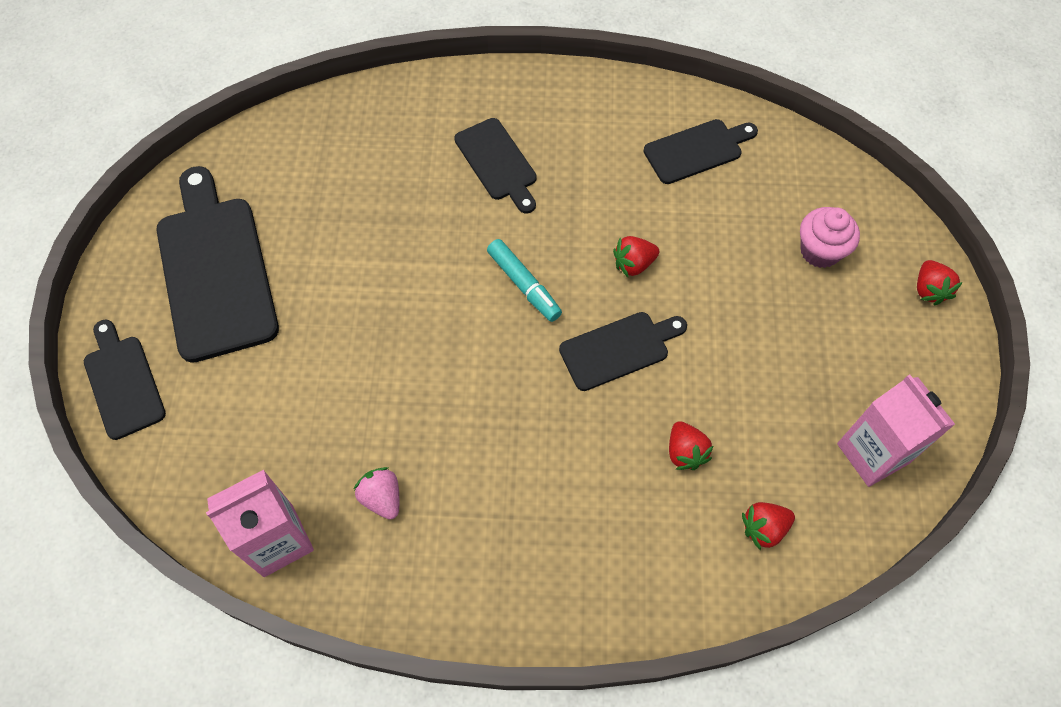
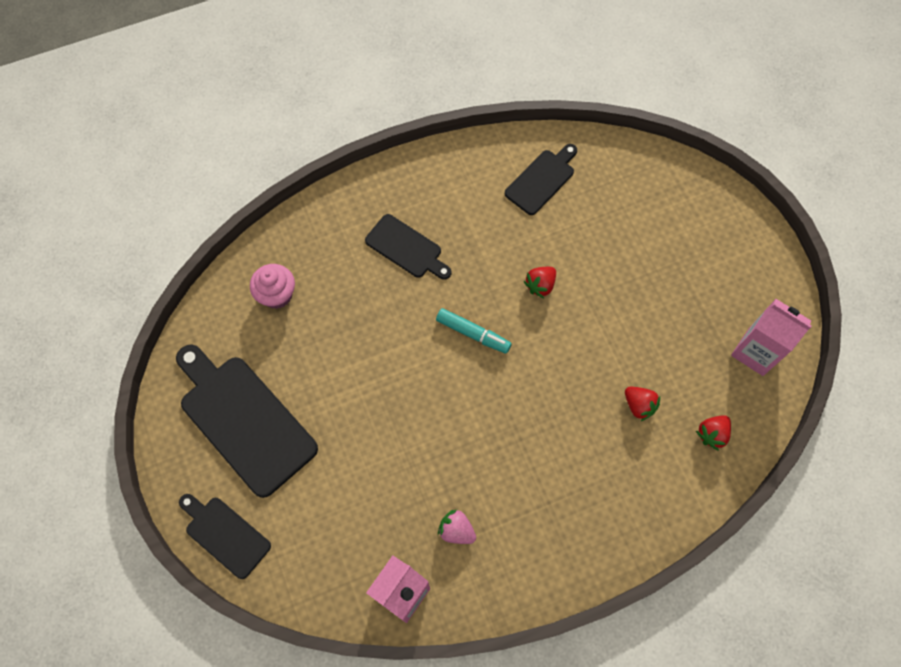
camera: 25 degrees left, 5 degrees up
black cutting board [559,312,687,391] -> none
pink cupcake [800,207,860,268] -> pink cupcake moved to [250,264,295,309]
red strawberry [917,260,963,305] -> none

